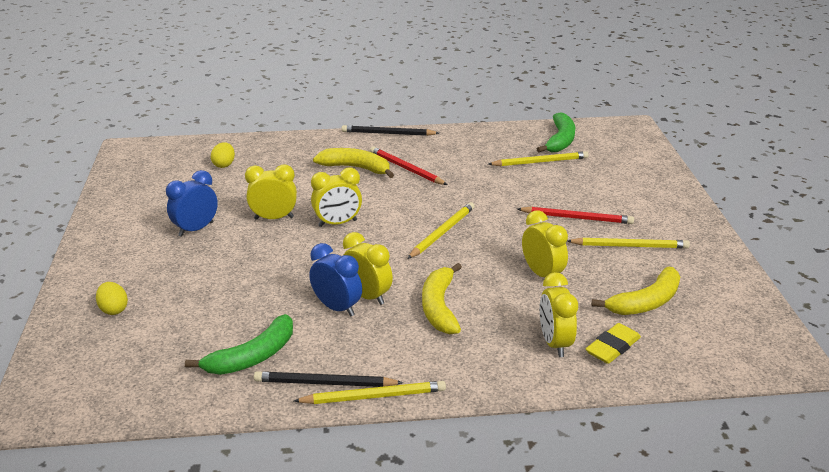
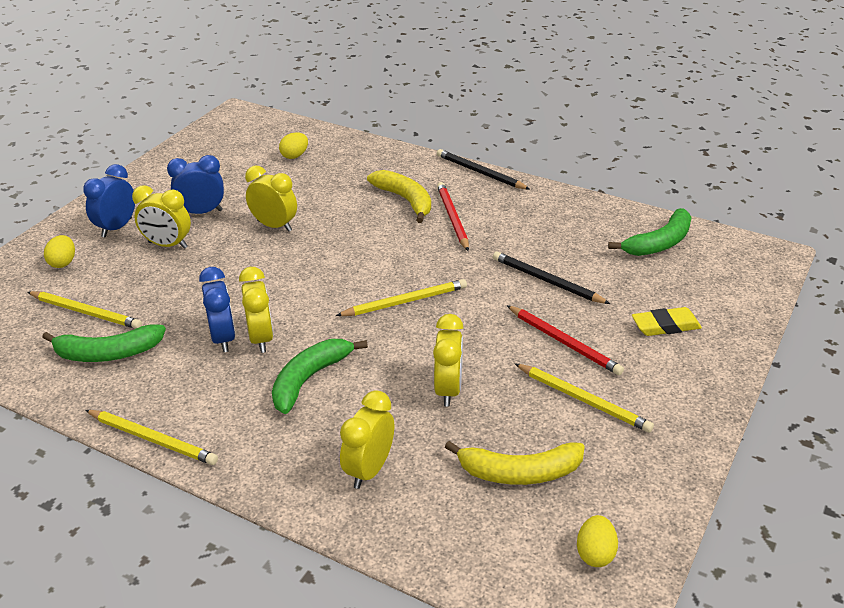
camera: 35 degrees right, 5 degrees up
black pencil [254,371,403,387] -> black pencil moved to [493,251,610,304]
yellow clock [311,168,362,227] -> yellow clock moved to [132,185,191,249]
yellow banana [422,263,462,334] -> green banana [272,339,368,414]
yellow pencil [488,151,589,166] -> yellow pencil moved to [28,291,142,329]
yellow eraser [585,323,641,364] -> yellow eraser moved to [632,307,702,336]
none -> blue clock [83,164,135,237]
none -> yellow egg [577,515,618,567]

